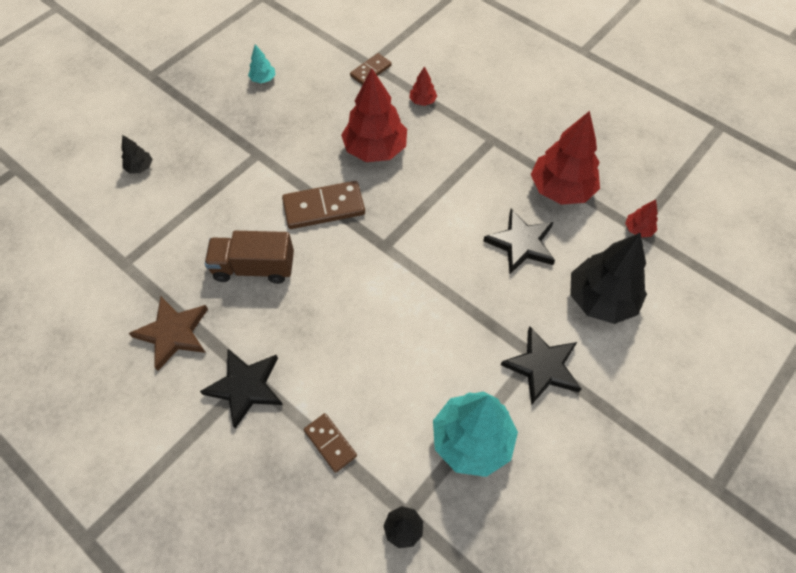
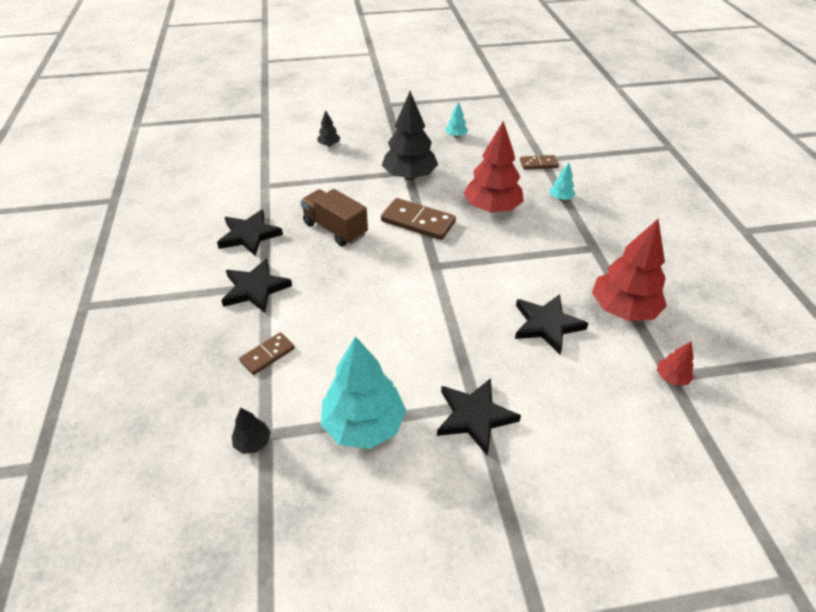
camera: 40 degrees right, 15 degrees down
brown star [129,296,208,371] -> black star [217,209,283,256]
brown domino [304,413,357,473] -> brown domino turned 45 degrees clockwise [239,332,295,375]
red tree [409,66,437,106] -> turquoise tree [549,163,575,200]
black tree [570,233,647,324] -> black tree moved to [382,91,438,180]

